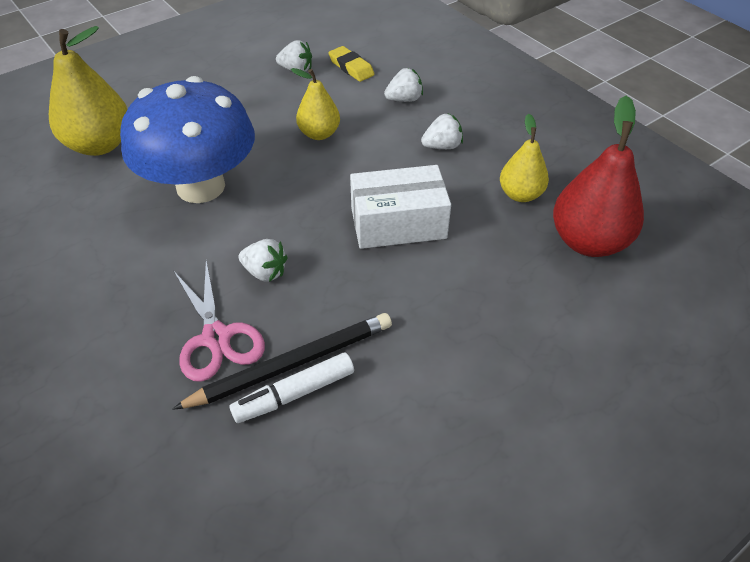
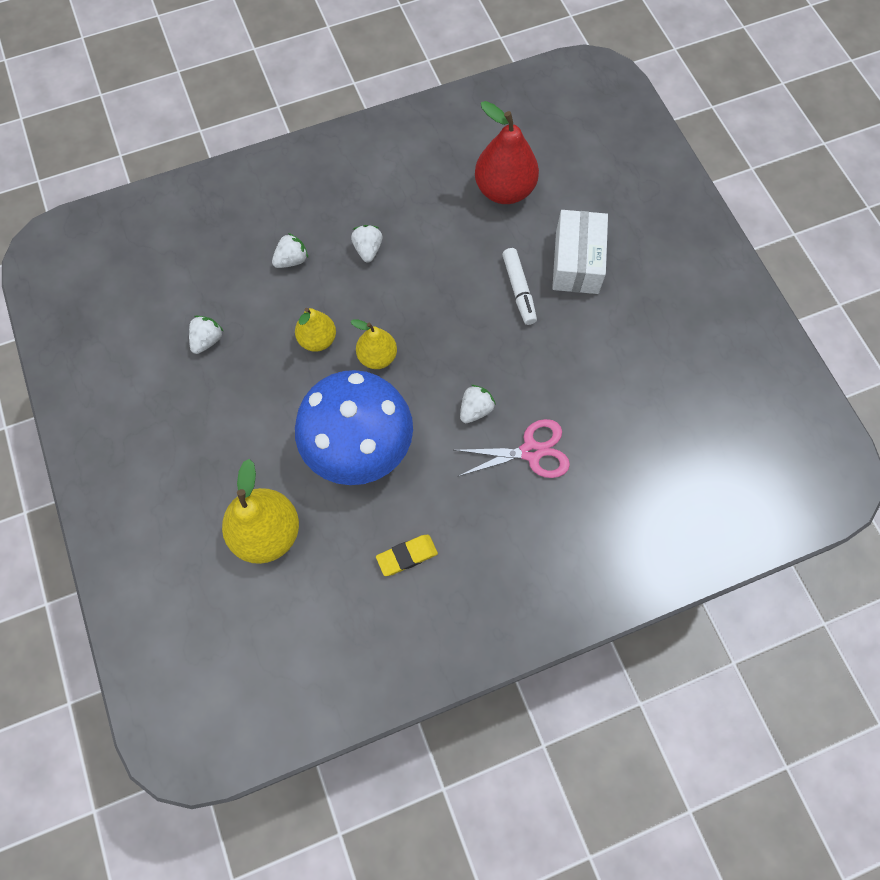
camera: 75 degrees left, 20 degrees up
black pencil [172,313,392,410] -> none
white marker [229,352,354,423] -> white marker moved to [502,248,537,325]
yellow eraser [328,46,375,82] -> yellow eraser moved to [376,535,438,576]
white box [350,165,451,249] -> white box moved to [552,210,608,294]
white strawberry [384,68,423,102] -> white strawberry turned 60 degrees clockwise [272,233,308,268]
yellow pear [500,114,549,202] -> yellow pear moved to [350,319,397,369]

